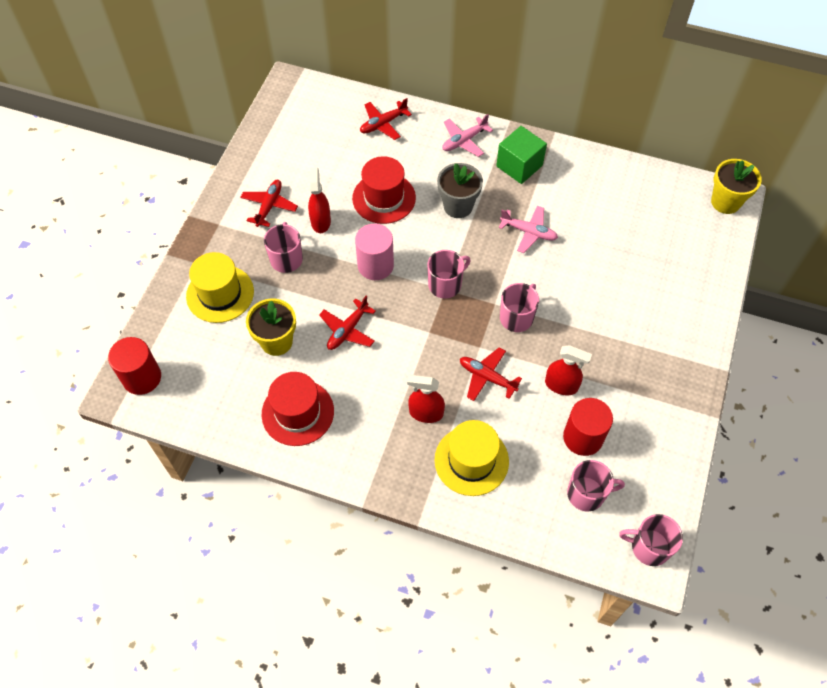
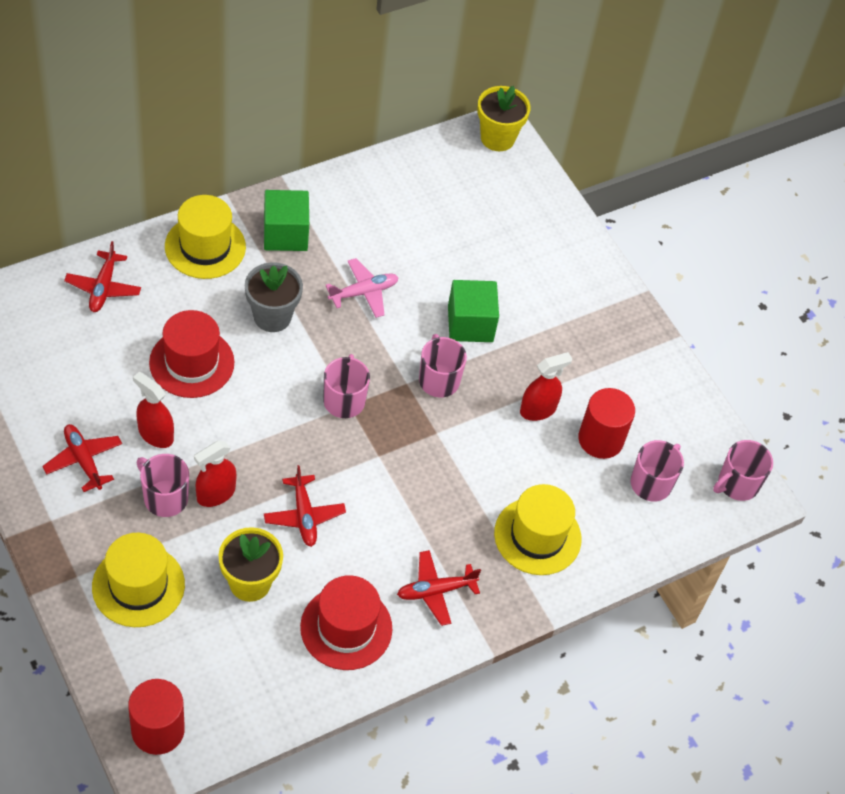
camera: 55 degrees left, 5 degrees down
pink cylinder [355,224,394,280] -> none
red spray bottle [407,375,445,423] -> red spray bottle moved to [194,441,236,507]
pink plane [442,114,493,157] -> yellow hat [165,195,246,279]
red plane [460,347,522,401] -> red plane moved to [397,550,481,626]
none -> green cube [448,280,499,342]

